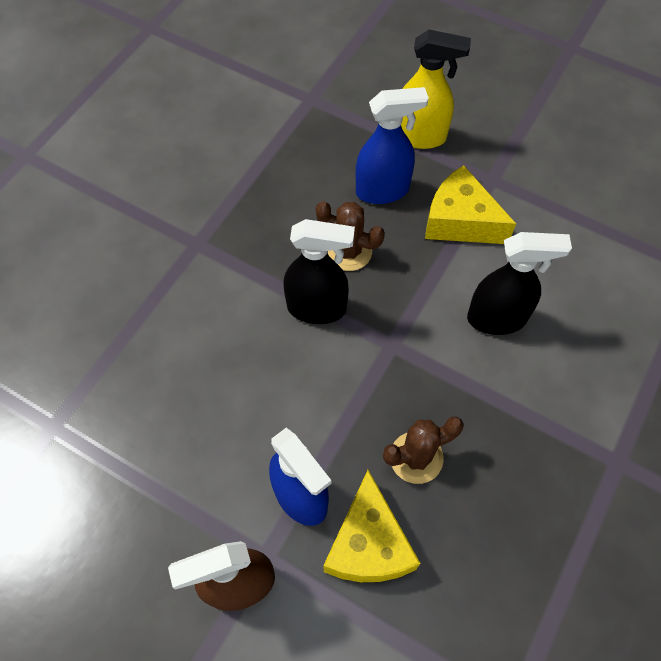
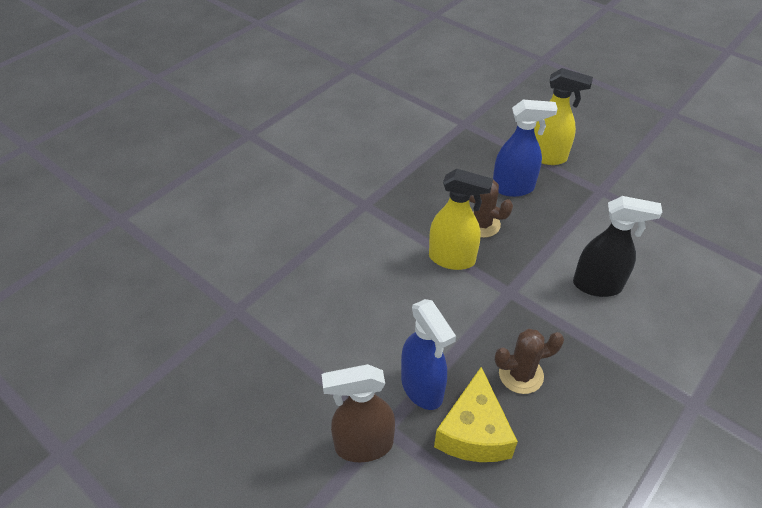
camera: 10 degrees right, 15 degrees down
black spray bottle [284,219,355,324] -> yellow spray bottle [429,169,493,270]
yellow cheese [425,165,516,244] -> none

